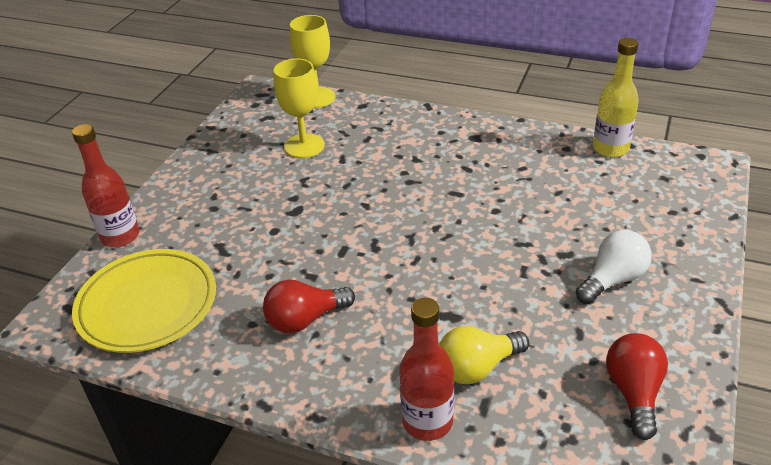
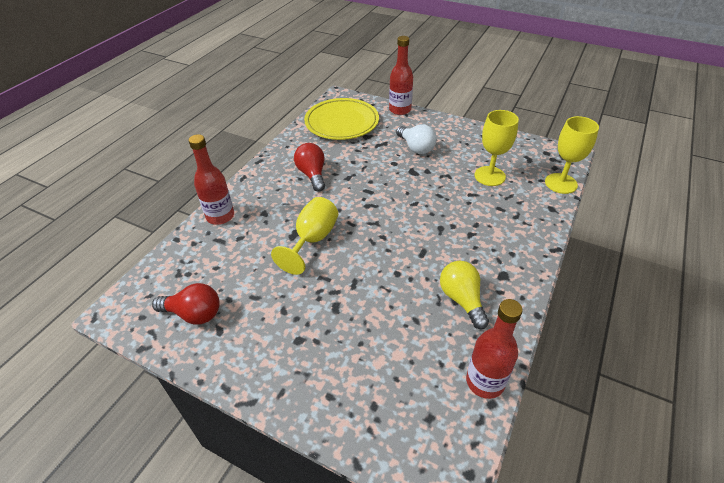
camera: 95 degrees right, 5 degrees up
yellow light bulb [439,326,529,384] -> yellow light bulb moved to [440,261,489,329]
white light bulb [576,230,652,304] -> white light bulb moved to [396,124,437,154]
yellow bottle [593,38,639,157] -> red bottle [466,299,523,399]
none -> yellow goblet [271,197,338,275]

